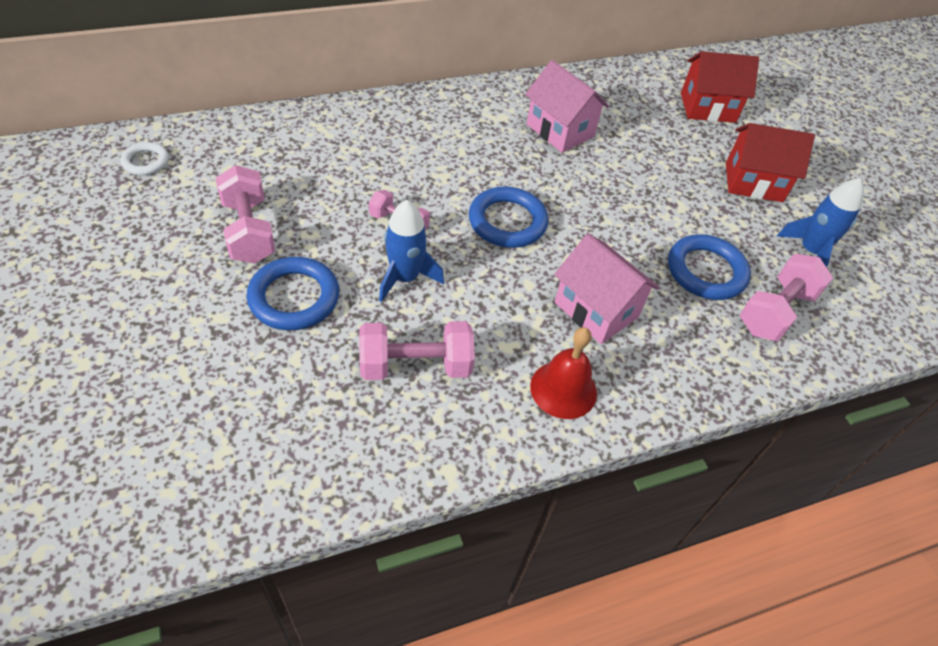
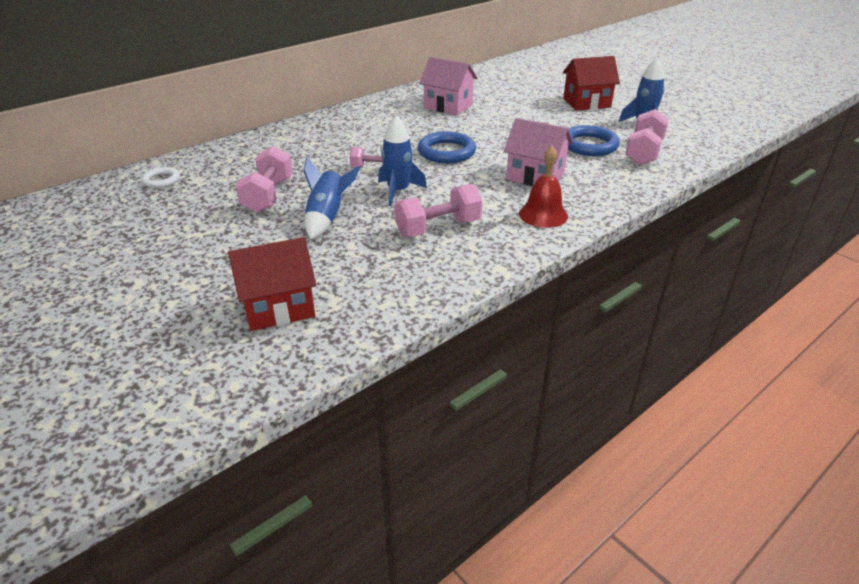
camera: 15 degrees left, 15 degrees down
pink dumbbell [216,165,275,264] -> pink dumbbell turned 45 degrees clockwise [236,146,293,213]
blue ring [247,257,339,331] -> blue rocket [304,157,360,239]
red house [681,51,759,123] -> red house moved to [228,237,316,331]

